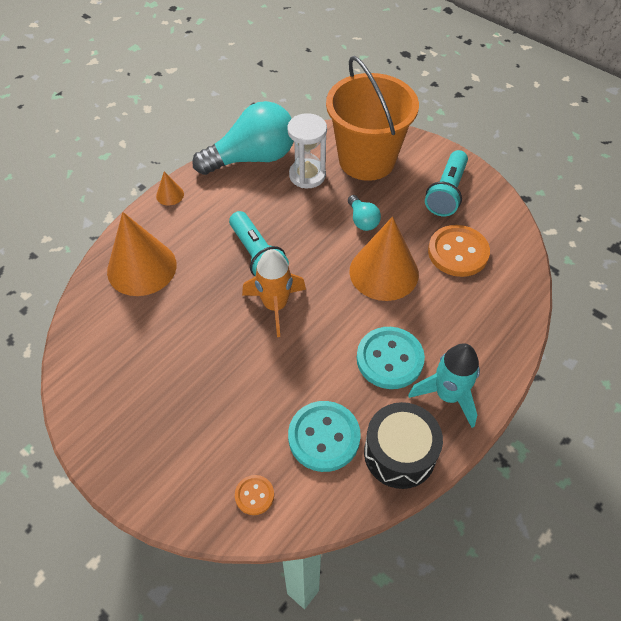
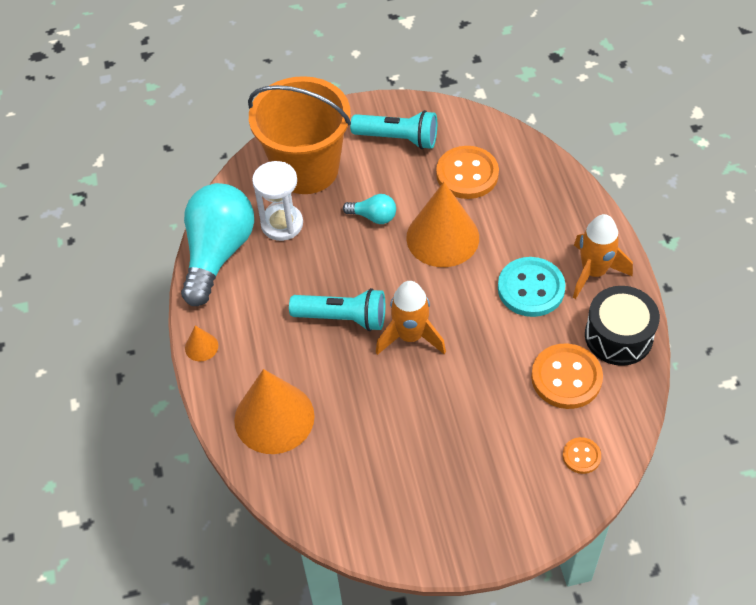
camera: 50 degrees left, 0 degrees up
turquoise button [288,401,361,472] -> orange button [531,343,603,409]
turquoise rocket [408,343,480,428] -> orange rocket [573,214,633,299]
turquoise flashlight [425,150,468,216] -> turquoise flashlight turned 45 degrees counterclockwise [350,110,437,149]

